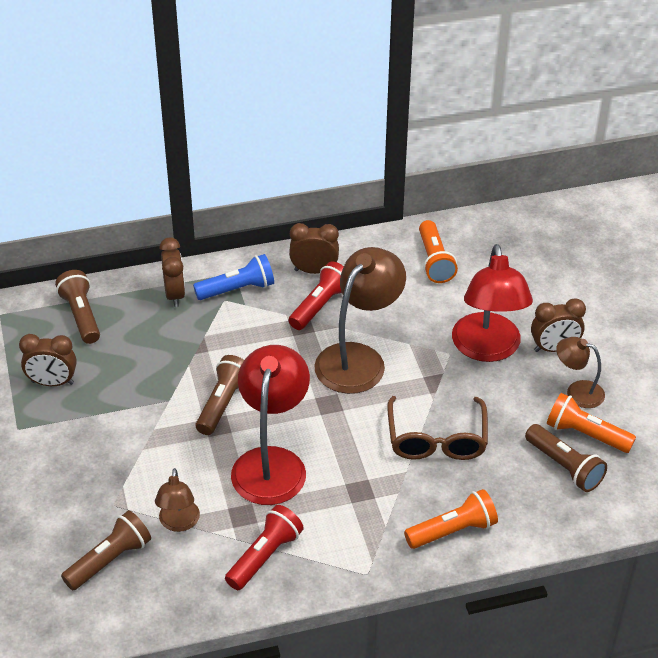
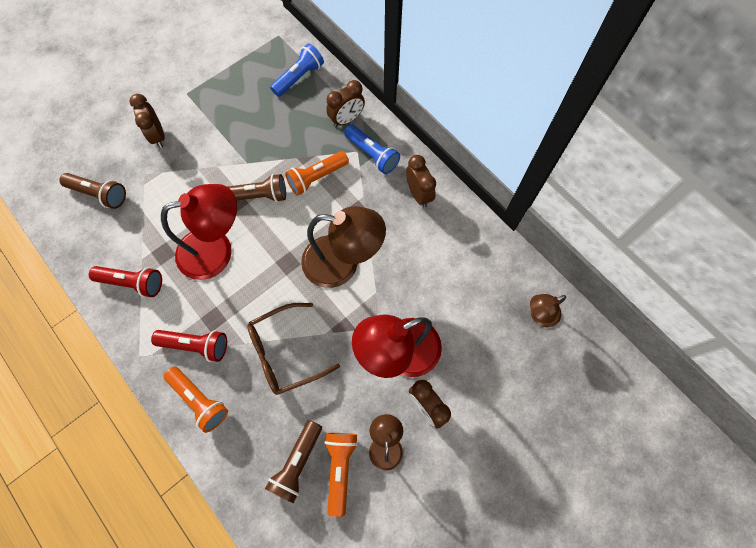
camera: 65 degrees right, 25 degrees up
brown clock [19,334,77,386] -> brown clock moved to [130,94,165,148]
brown flashlight [55,270,100,344] -> blue flashlight [270,43,324,97]
brown lamp [155,468,200,532] -> brown lamp moved to [530,294,566,327]
red flashlight [288,262,344,330] -> red flashlight moved to [151,330,227,362]
orange flashlight [419,220,458,283] -> orange flashlight moved to [285,151,349,196]

